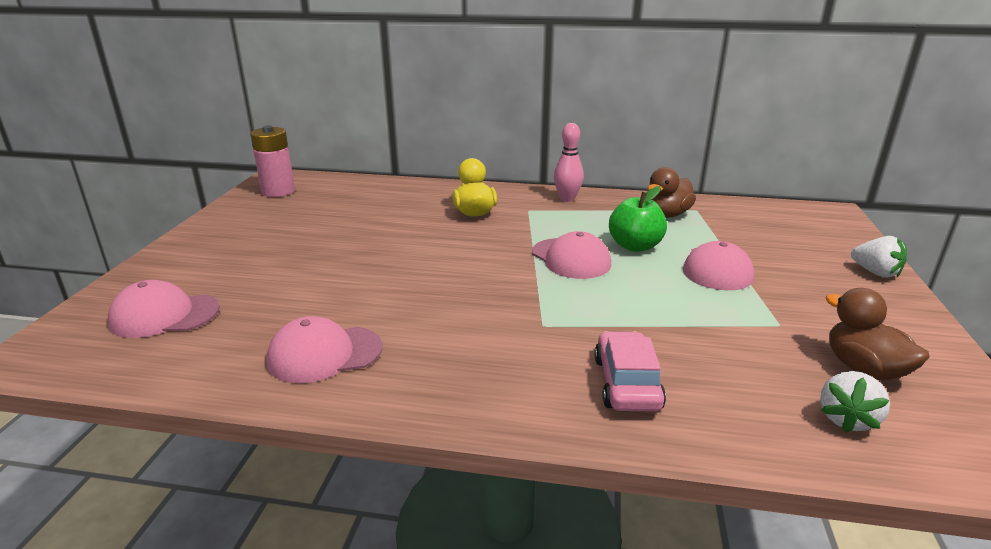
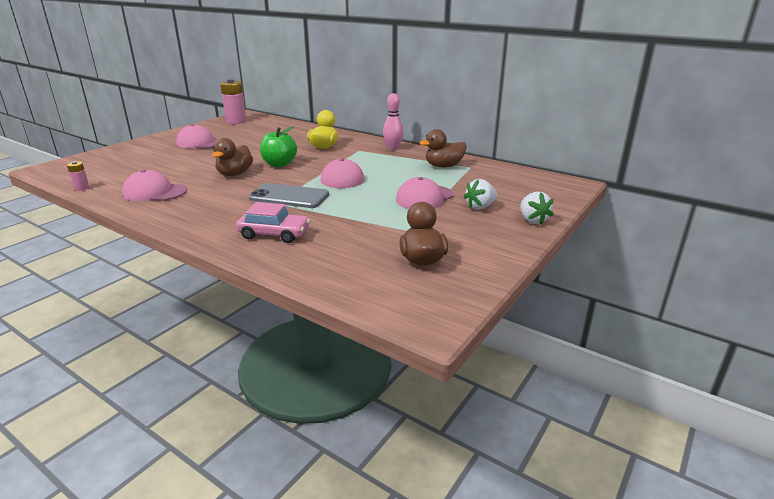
camera: 25 degrees right, 0 degrees up
pink cap [108,280,220,338] -> pink cap moved to [176,124,220,149]
pink car [594,331,666,412] -> pink car turned 75 degrees clockwise [236,202,310,243]
green apple [609,186,667,252] -> green apple moved to [260,126,297,167]
white strawberry [820,371,890,433] -> white strawberry moved to [464,179,497,210]
none -> pink battery [67,161,89,191]
none -> brown duck [212,138,253,176]
none -> grey phone [249,183,329,208]

